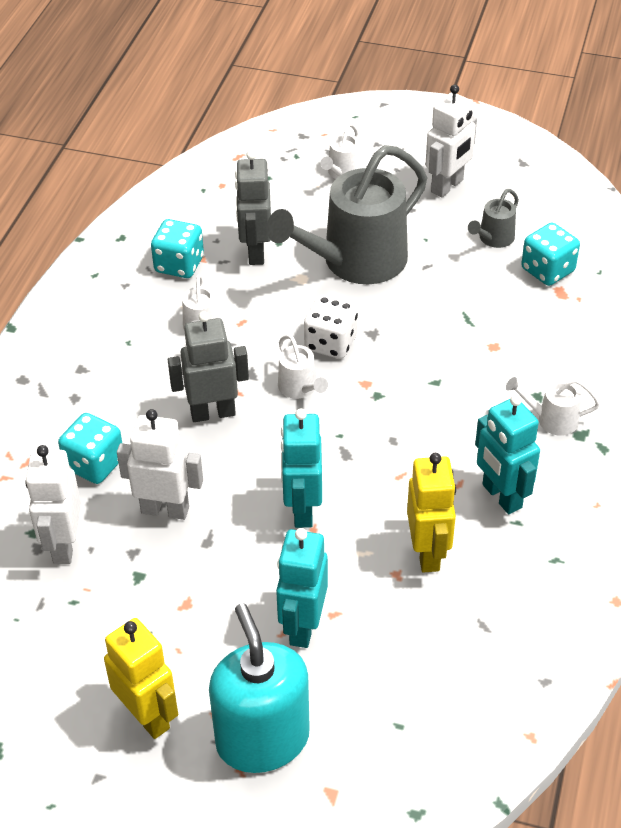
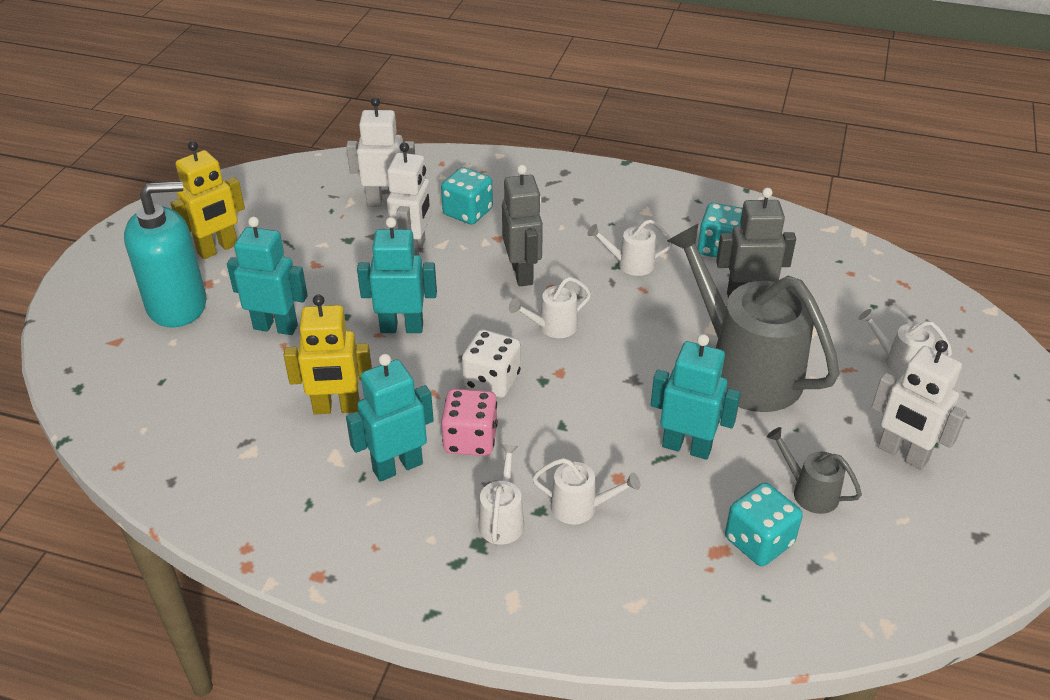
camera: 90 degrees right, 5 degrees down
white dice [304,295,358,359] -> white dice moved to [462,329,521,398]
none -> pink dice [441,389,498,456]
none -> white watering can [532,458,640,525]
none -> turquoise robot [651,334,741,460]

